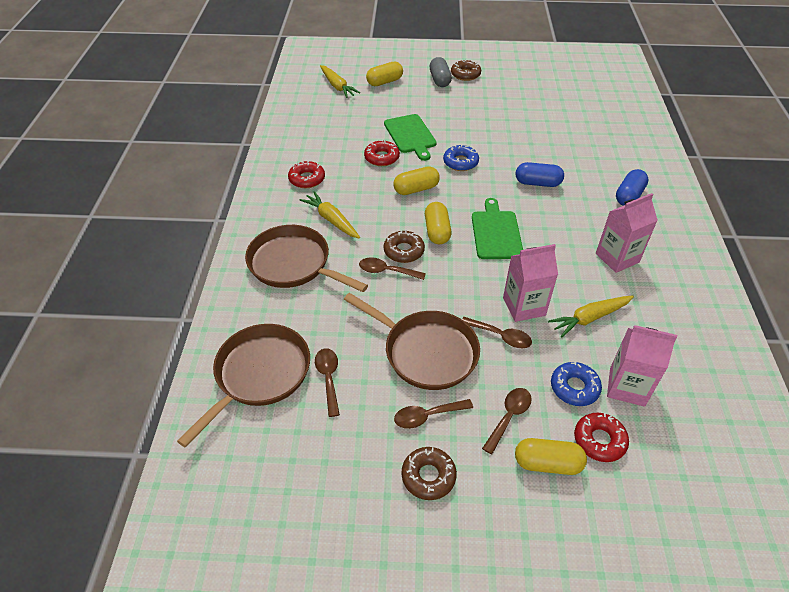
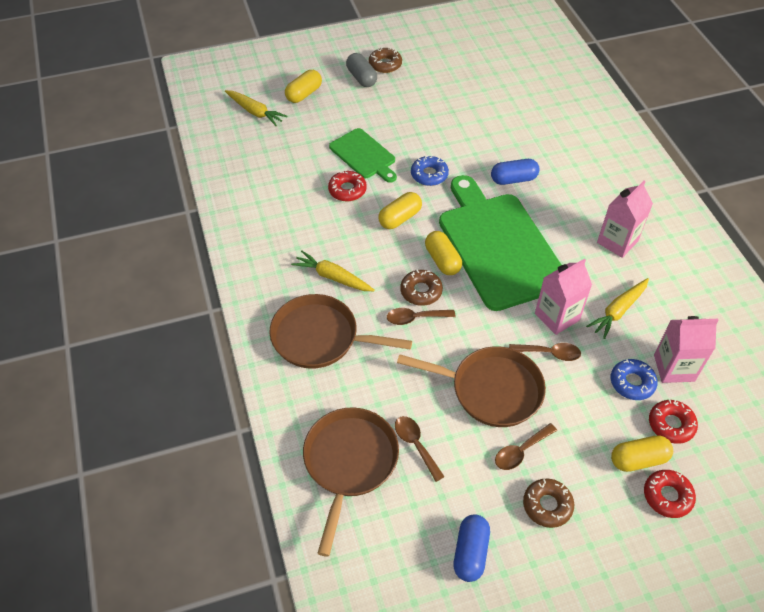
camera: 20 degrees left, 5 degrees up
red donut [288,161,325,188] -> red donut moved to [644,470,696,518]
green cutting board [472,198,523,259] -> green cutting board [439,175,562,311], size x1.95
brown spoon [482,388,532,454] -> none
blue capsule [616,169,649,206] -> blue capsule moved to [454,514,490,582]

